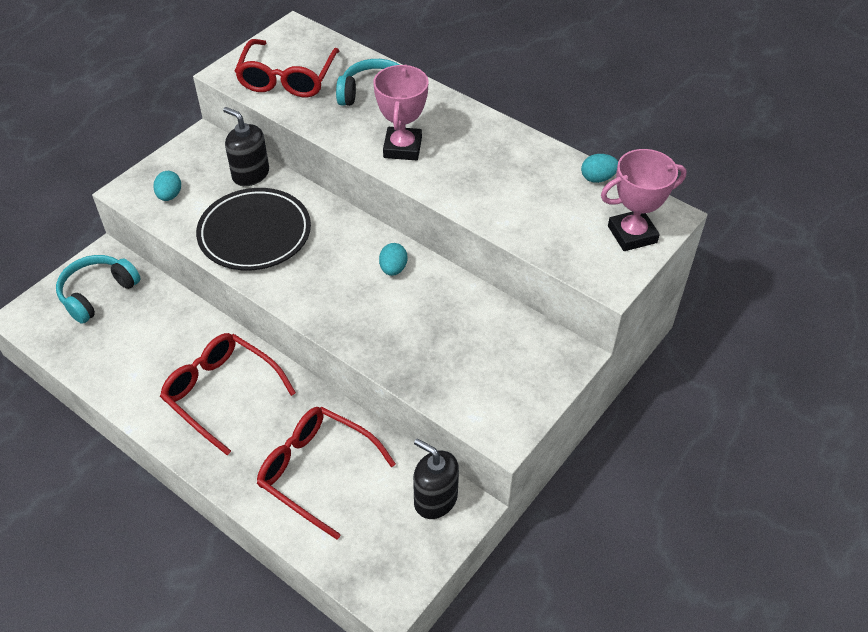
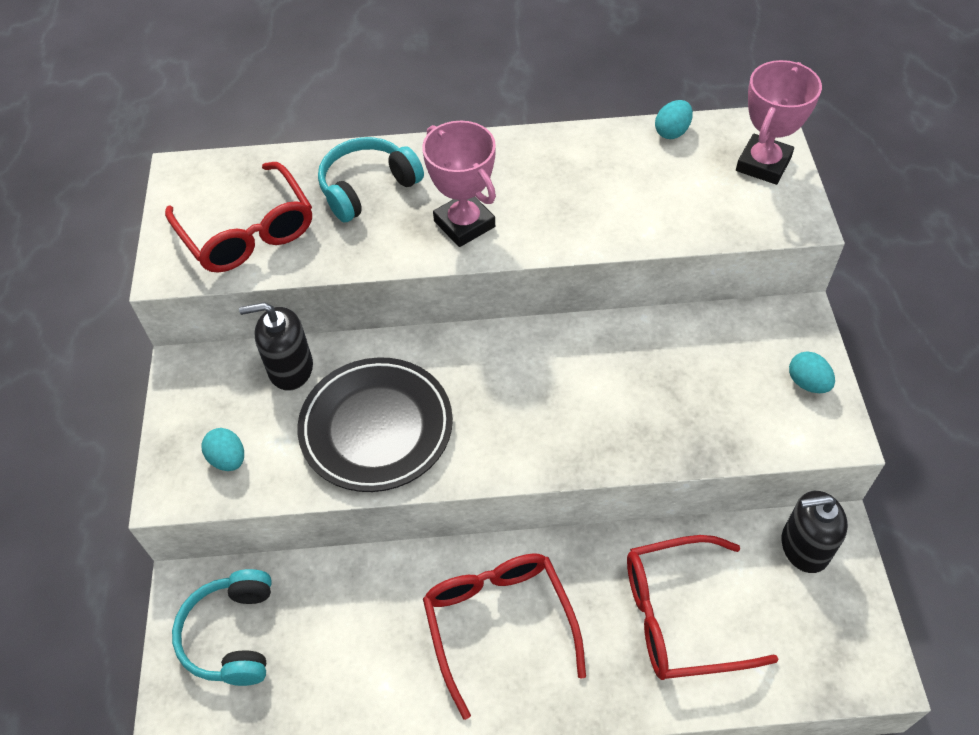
camera: 40 degrees left, 5 degrees up
red glasses [160,333,296,455] -> red glasses turned 75 degrees clockwise [423,553,586,720]
turquoise egg [379,243,408,276] -> turquoise egg moved to [789,351,835,393]

